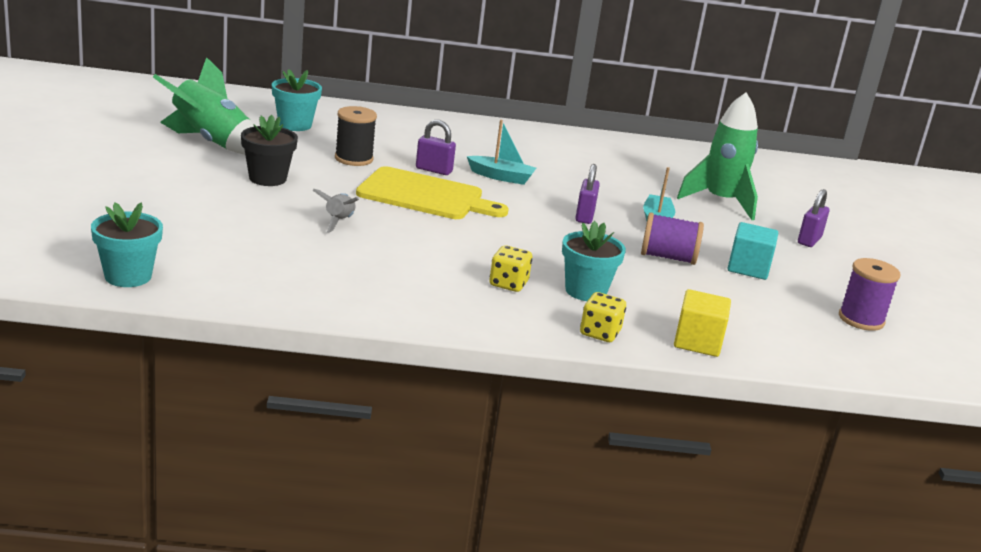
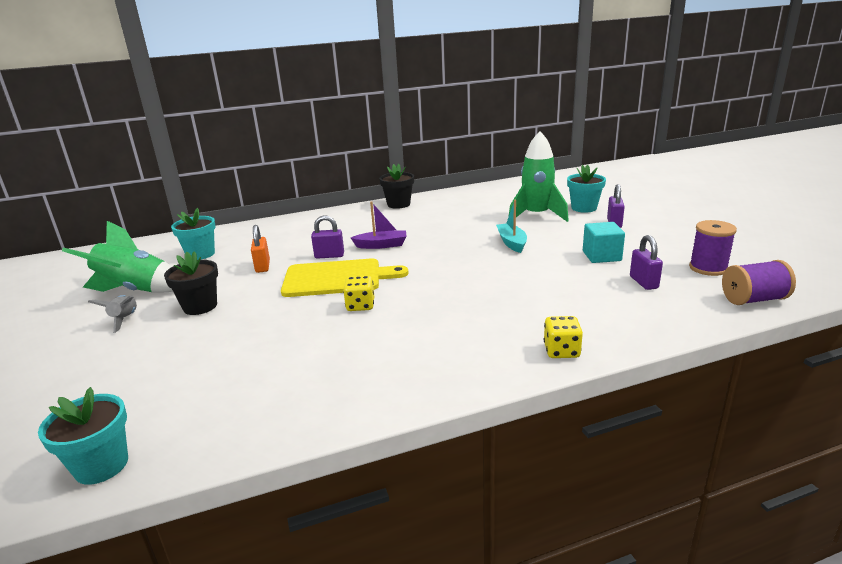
camera: 15 degrees left, 0 degrees up
grey rocket [312,189,359,233] -> grey rocket moved to [88,295,137,333]
black spool [335,106,377,166] -> orange padlock [251,225,270,273]
turquoise boat [467,120,536,185] -> purple boat [351,201,407,249]
yellow dice [489,245,532,292] -> yellow dice moved to [343,276,374,311]
turquoise flower pot [562,221,626,301] -> turquoise flower pot moved to [567,165,606,213]
purple padlock [575,164,600,224] -> purple padlock moved to [630,235,663,290]
purple spool [641,212,704,265] -> purple spool moved to [722,260,796,305]
yellow cube [674,289,731,357] -> none
none -> black flower pot [379,164,414,209]

